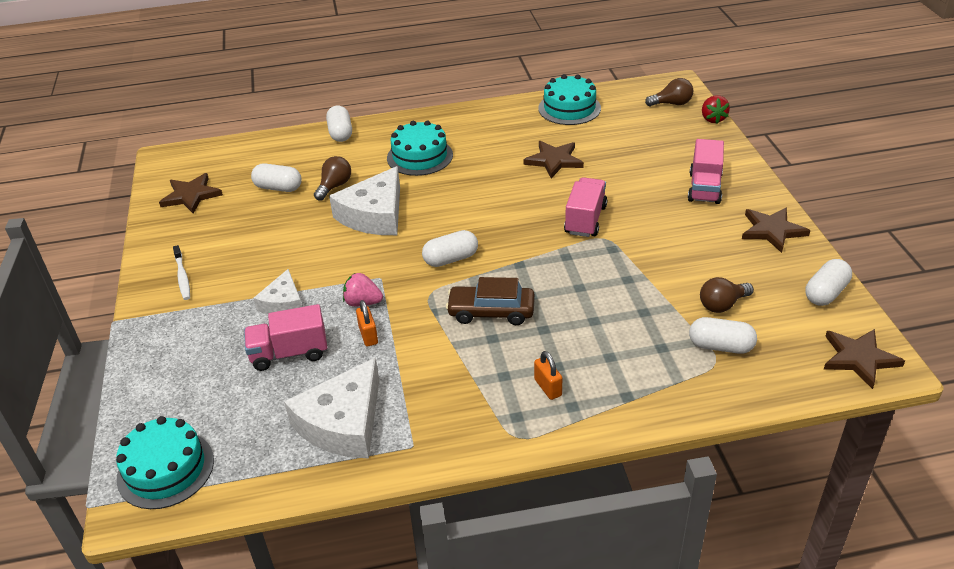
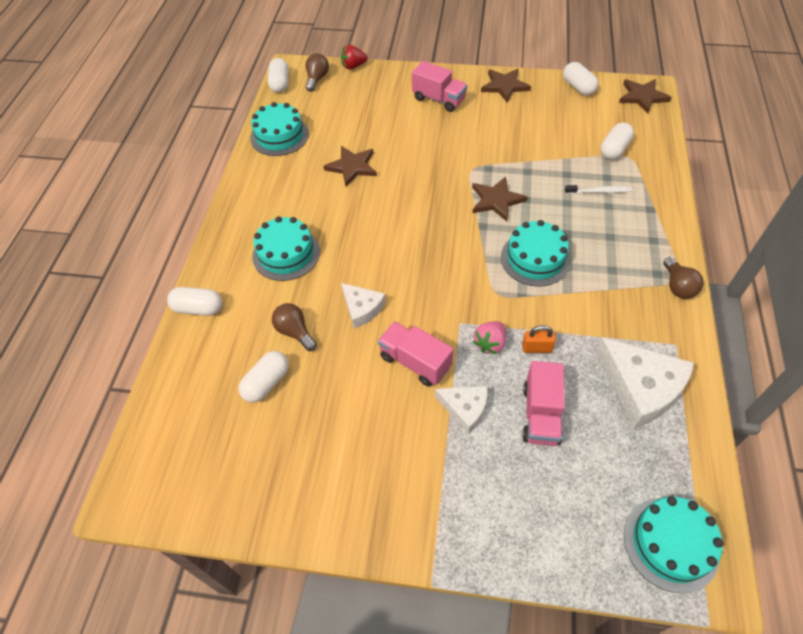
camera: 70 degrees left, 15 degrees up
brown star [159,173,223,214] -> brown star moved to [472,176,528,222]
white toothbrush [173,245,190,300] -> white toothbrush moved to [565,185,632,194]
white cheese [329,166,400,235] -> white cheese [341,283,386,328], size x0.58
white capsule [422,230,478,267] -> white capsule moved to [268,58,289,93]
brown car [446,277,535,325] -> turquoise cake [501,220,571,287]
orange padlock [534,351,562,400] -> none
pink truck [564,177,607,237] -> pink truck moved to [378,321,453,387]
brown light bulb [700,277,754,313] -> brown light bulb moved to [664,257,704,299]
red strawberry [702,95,730,123] -> red strawberry turned 150 degrees clockwise [341,45,368,70]

